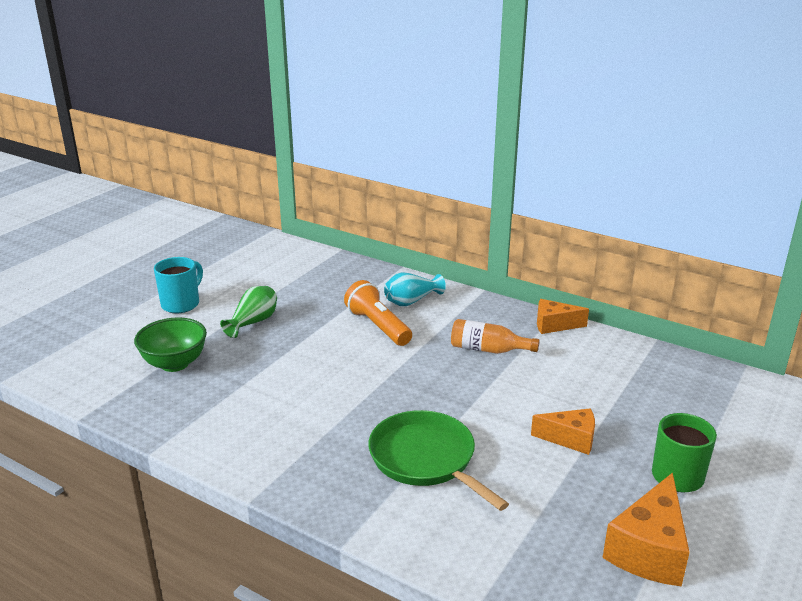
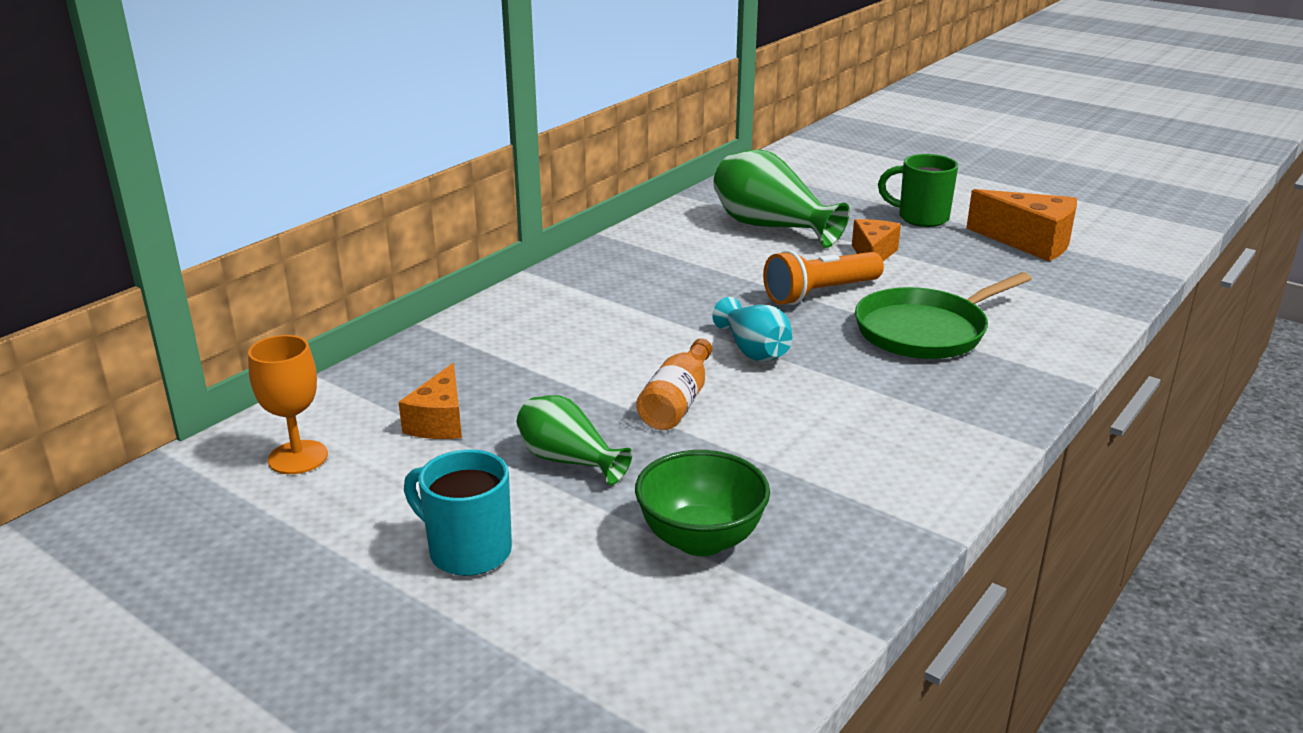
camera: 85 degrees left, 0 degrees up
orange flashlight [344,280,412,346] -> orange flashlight moved to [763,250,884,305]
turquoise vase [384,272,446,306] -> turquoise vase moved to [712,297,792,362]
orange bottle [451,319,540,354] -> orange bottle moved to [636,338,712,430]
orange cheese [537,299,589,334] -> orange cheese moved to [398,363,462,439]
none -> orange goblet [248,335,328,474]
none -> green vase [713,149,850,248]

